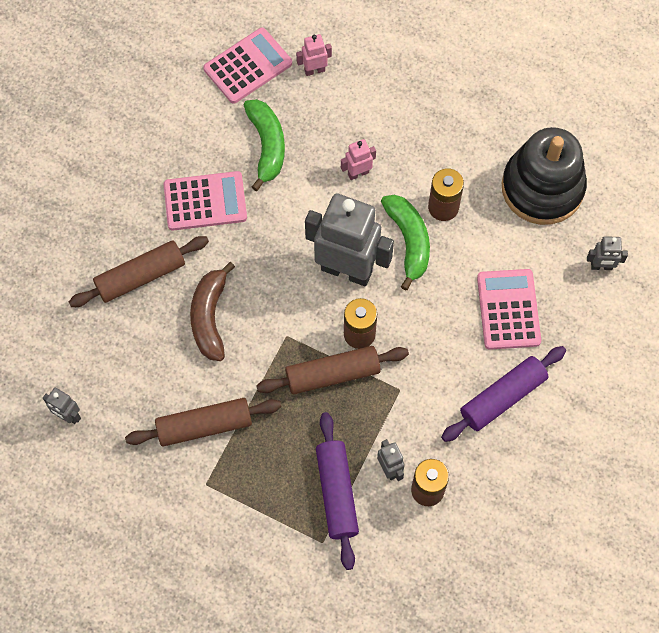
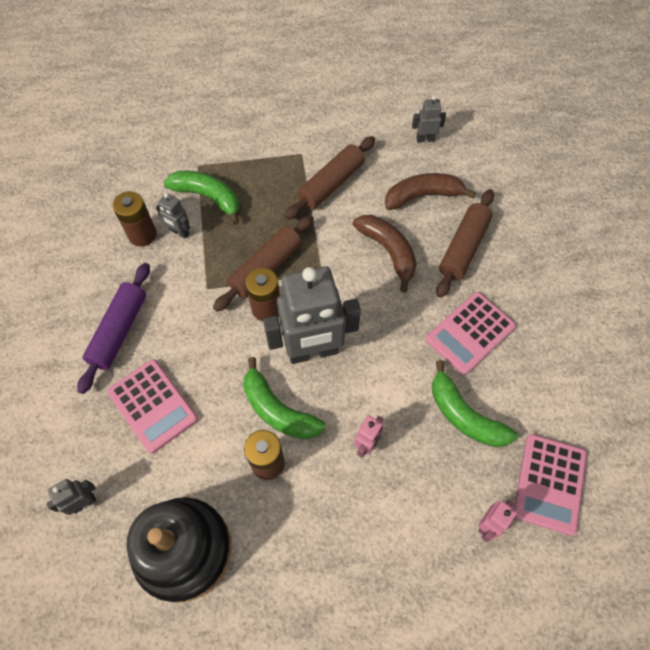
camera: 145 degrees right, 5 degrees down
purple rolling pin [316,412,359,570] -> green banana [163,171,239,224]
none -> brown banana [385,173,476,210]

